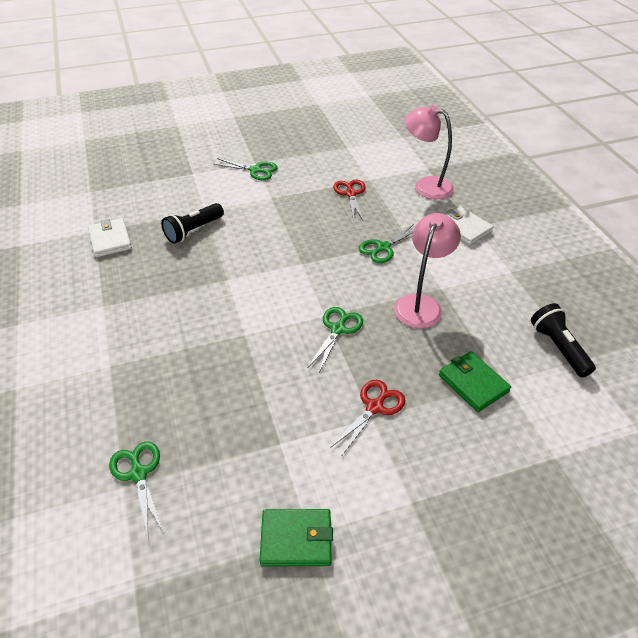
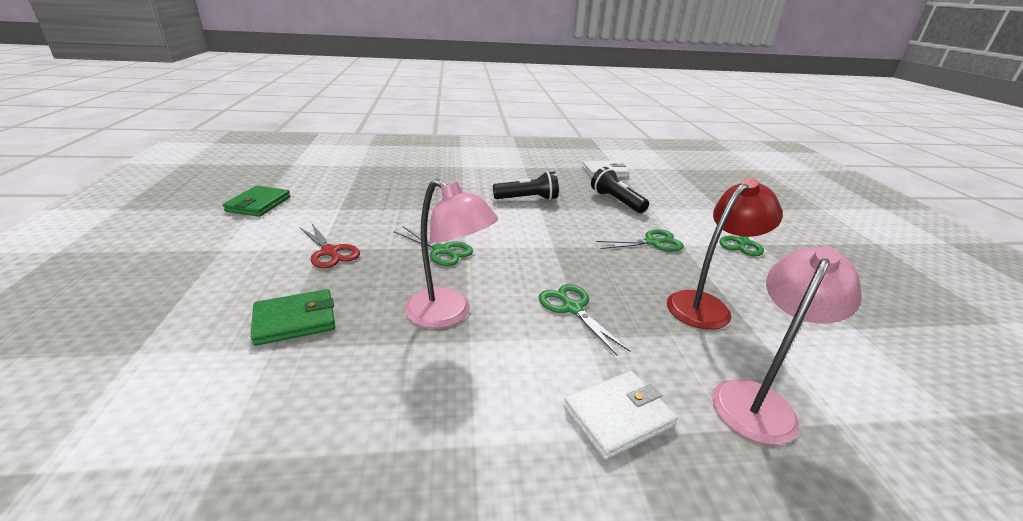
camera: 100 degrees right, 15 degrees down
green scissors [109,442,164,537] -> green scissors moved to [596,229,684,252]
red scissors [333,180,366,222] -> red lamp [667,178,783,330]
black flashlight [531,303,596,377] -> black flashlight moved to [493,171,559,200]

